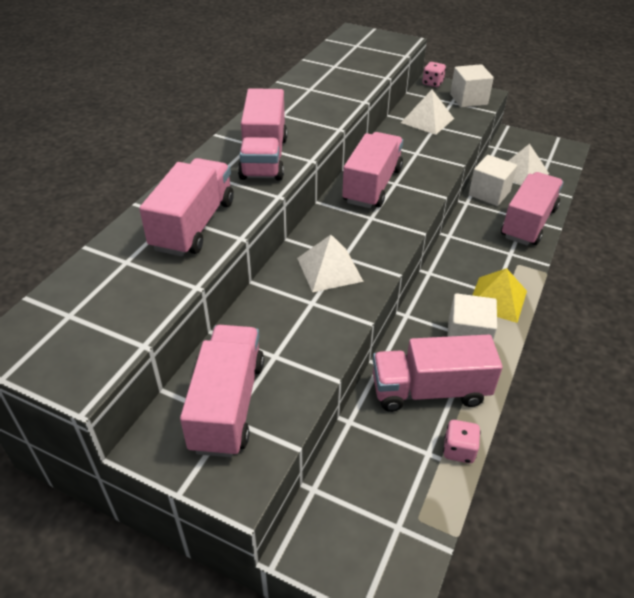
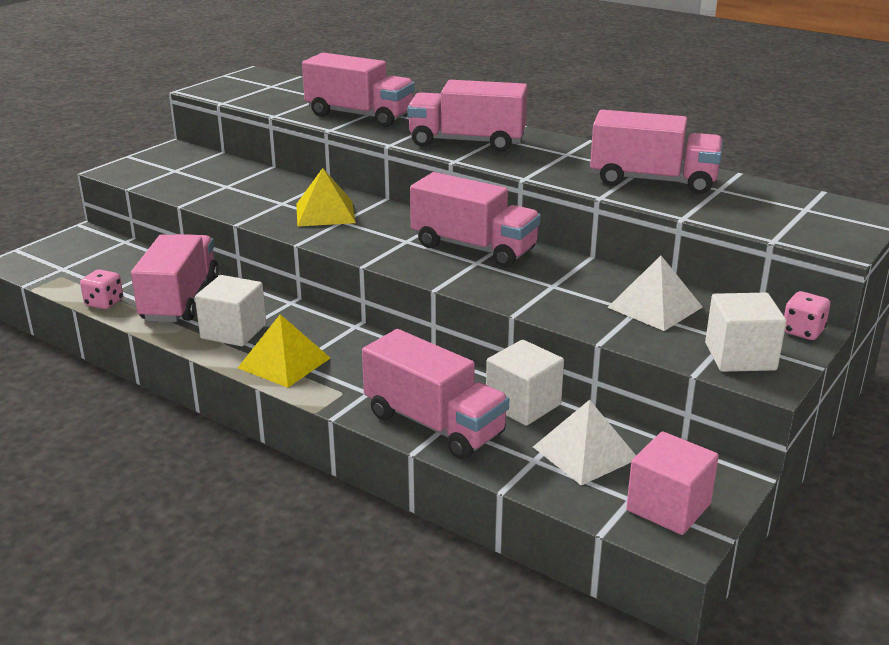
camera: 100 degrees right, 15 degrees down
pink truck [180,325,264,457] -> pink truck moved to [590,110,723,194]
white pyramid [297,235,364,292] -> yellow pyramid [296,168,356,227]
none -> pink cube [626,431,719,535]

